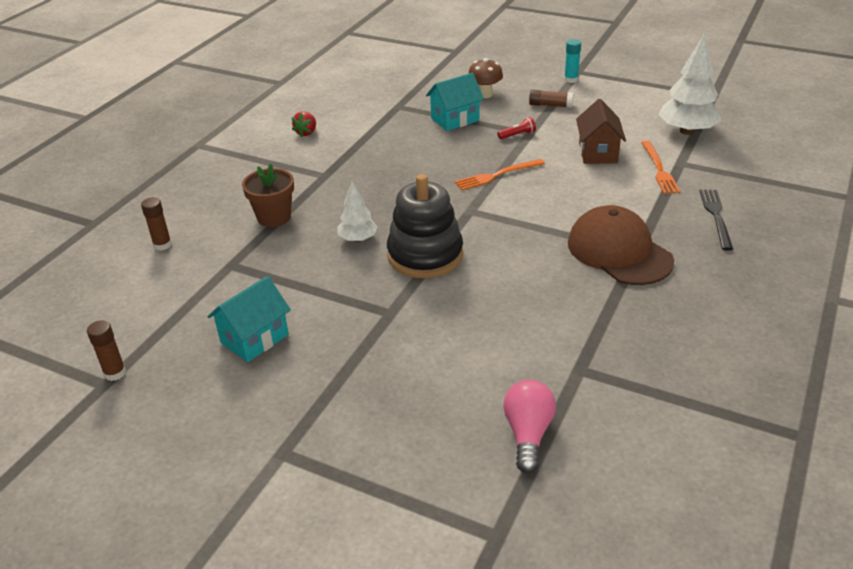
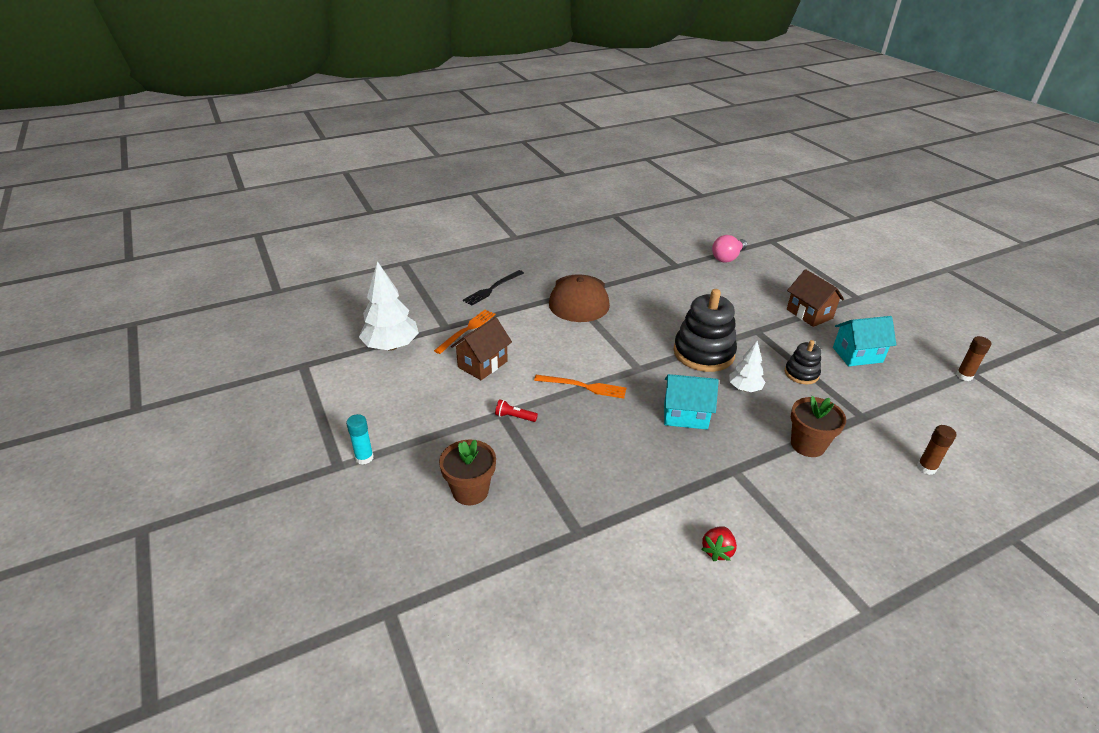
camera: 145 degrees left, 0 degrees up
red strawberry [292,111,316,137] -> red strawberry turned 150 degrees clockwise [702,526,737,561]
turquoise house [426,73,484,131] -> turquoise house moved to [664,374,719,430]
brown mushroom [468,58,503,98] -> brown flower pot [439,439,496,505]
brown glue stick [529,90,573,108] -> none
none -> black stacking toy [785,340,821,385]
none -> brown house [787,269,844,327]

